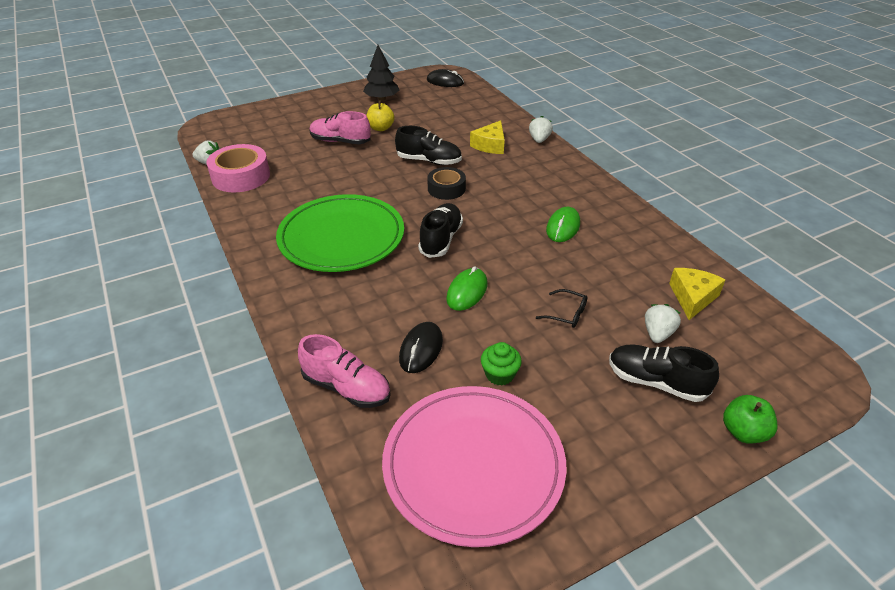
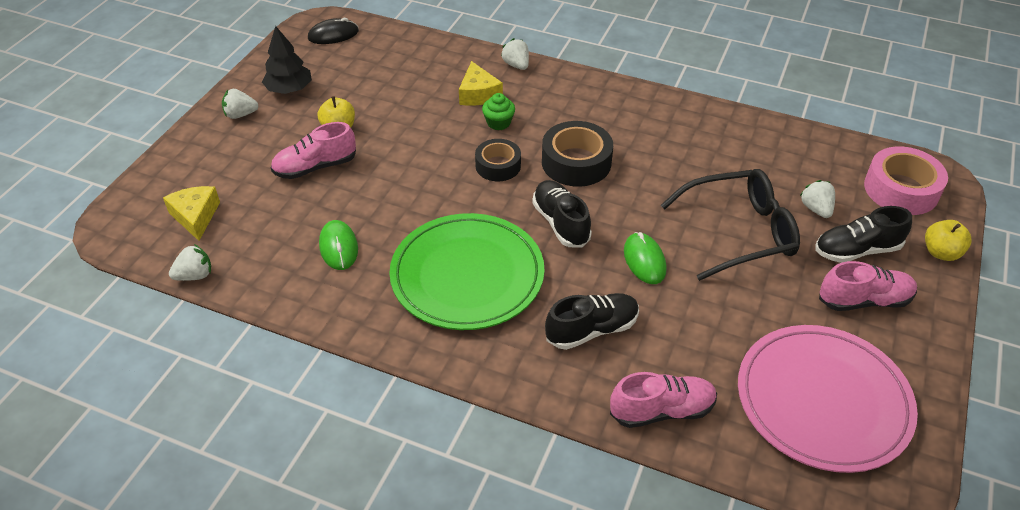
camera: 40 degrees left, 5 degrees up
pink tape [207,144,270,193] -> pink tape moved to [864,147,948,215]
black shoe [395,126,462,165] -> black shoe moved to [545,293,639,350]
black mouse [399,322,443,373] -> none
green cupcake [481,342,522,386] -> green cupcake moved to [482,93,515,130]
black glasses [536,289,587,328] -> black glasses [661,169,800,281], size x2.49
green mouse [546,207,580,242] -> green mouse moved to [319,220,358,270]
yellow cheese [669,268,725,320] -> yellow cheese moved to [163,186,220,241]
green apple [723,395,778,444] -> yellow apple [925,220,972,261]
none -> white strawberry [222,89,259,119]
none -> black tape [542,121,613,187]
none -> pink shoe [819,261,917,311]

